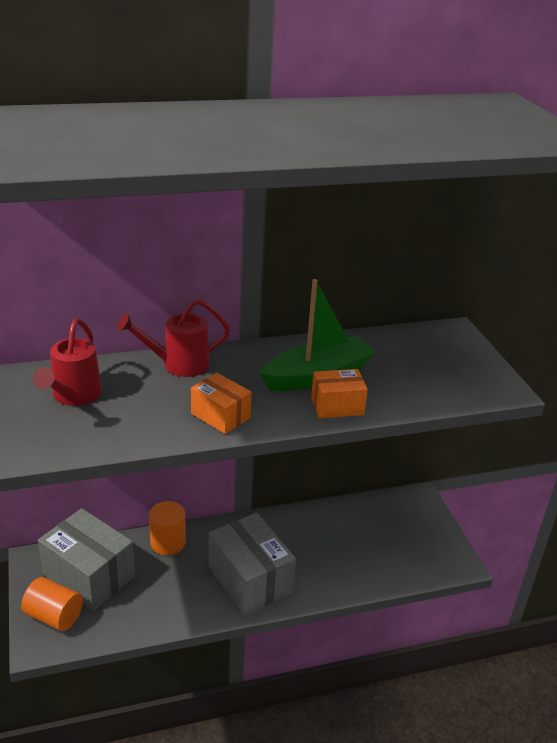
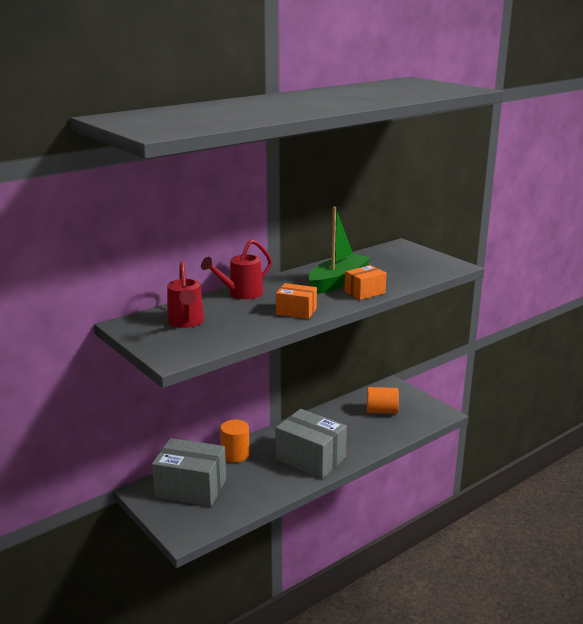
camera: 20 degrees left, 10 degrees down
orange cylinder [21,577,83,631] -> orange cylinder moved to [367,387,399,414]

